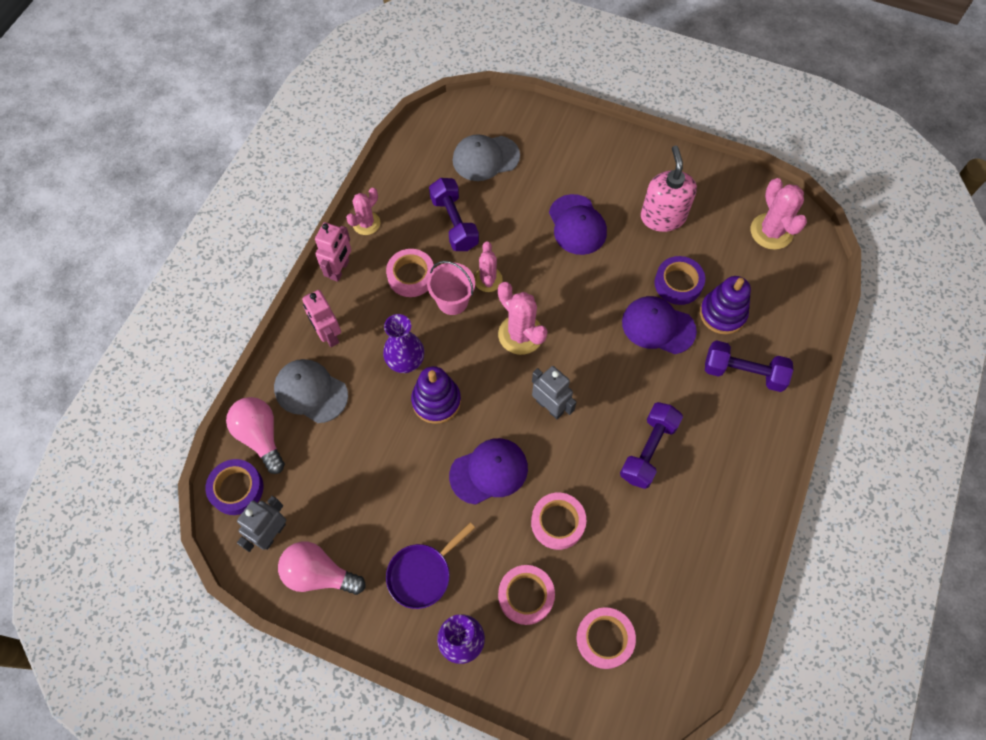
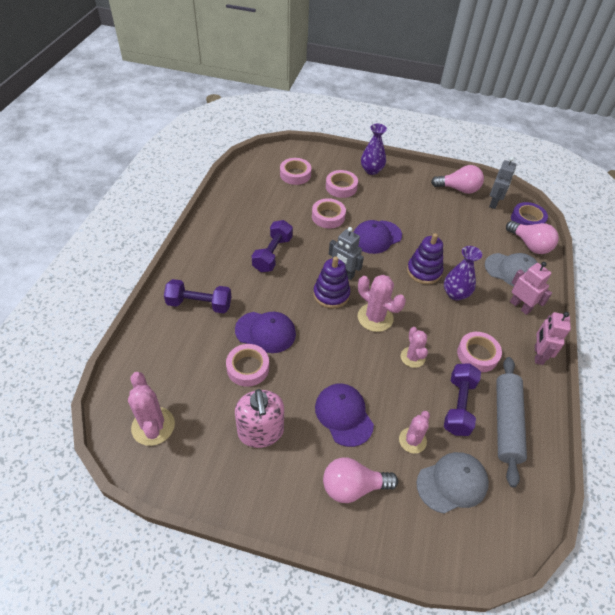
camera: 170 degrees right, 15 degrees down
pink cactus [346,188,380,235] -> pink cactus moved to [399,411,430,453]
purple pan [386,522,475,609] -> none
pink bucket [427,261,475,315] -> none
purple dumbbell [429,178,479,251] -> purple dumbbell turned 45 degrees clockwise [444,363,481,436]
purple tape [654,256,705,305] -> pink tape [226,344,269,387]
purple stacking toy [700,276,751,334] -> purple stacking toy moved to [313,256,350,309]
none -> pink light bulb [323,457,398,503]
none -> grey rolling pin [496,357,527,488]

